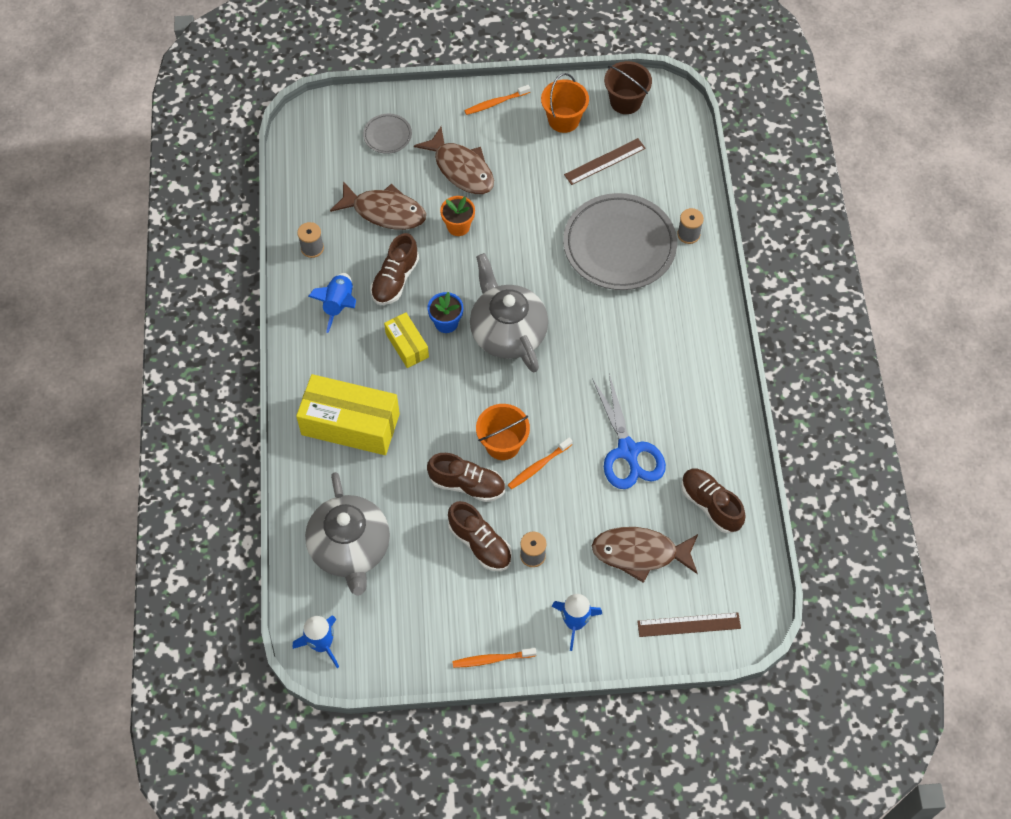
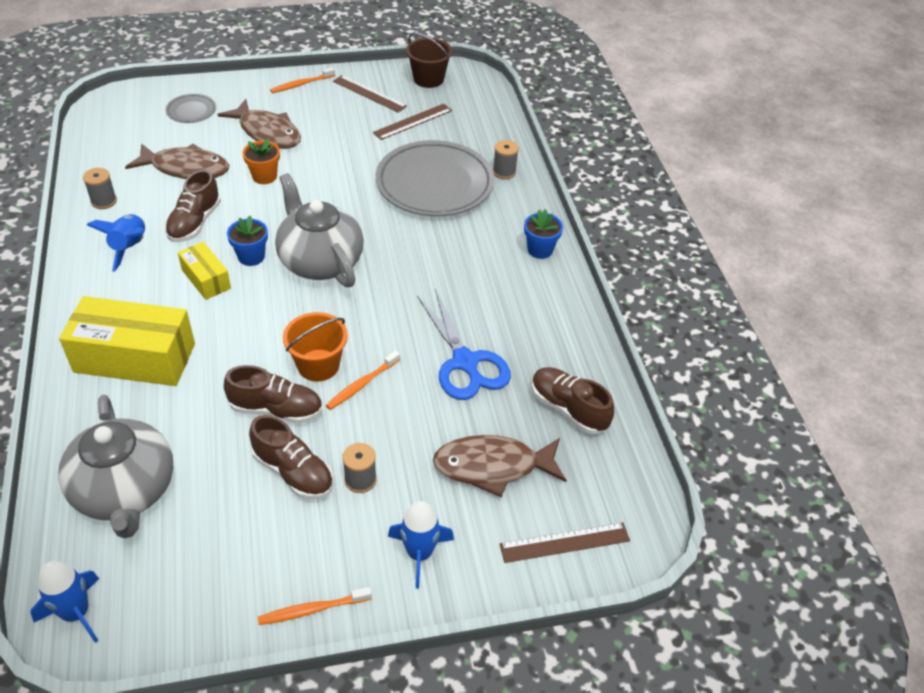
camera: 10 degrees left, 15 degrees down
orange bucket [541,73,589,133] -> brown ruler [333,75,407,113]
none -> blue flower pot [524,209,563,259]

